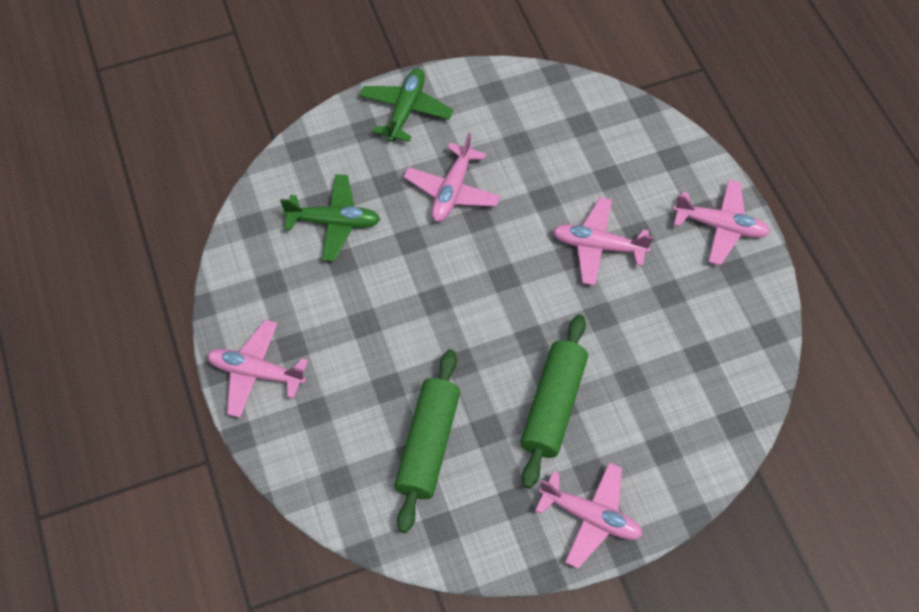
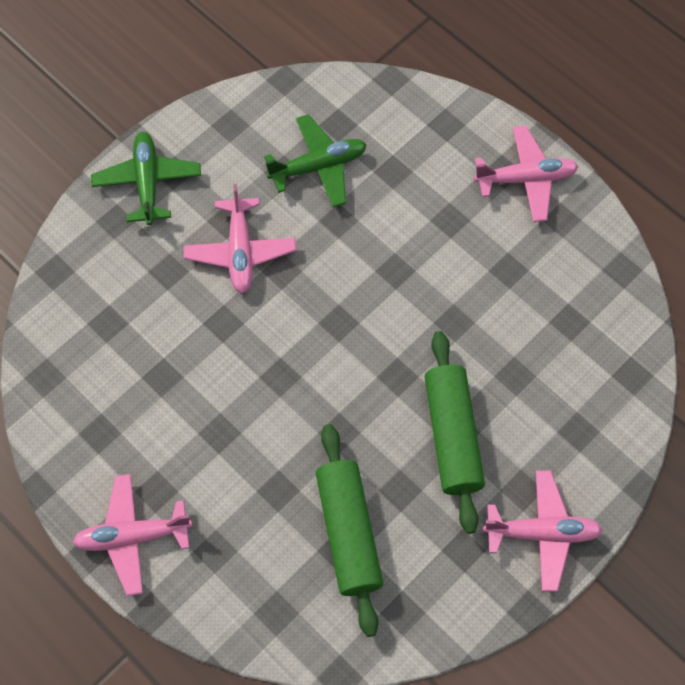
camera: 25 degrees left, 5 degrees up
green plane [280,174,380,261] -> green plane moved to [264,114,367,207]
pink plane [552,197,653,286] -> none

